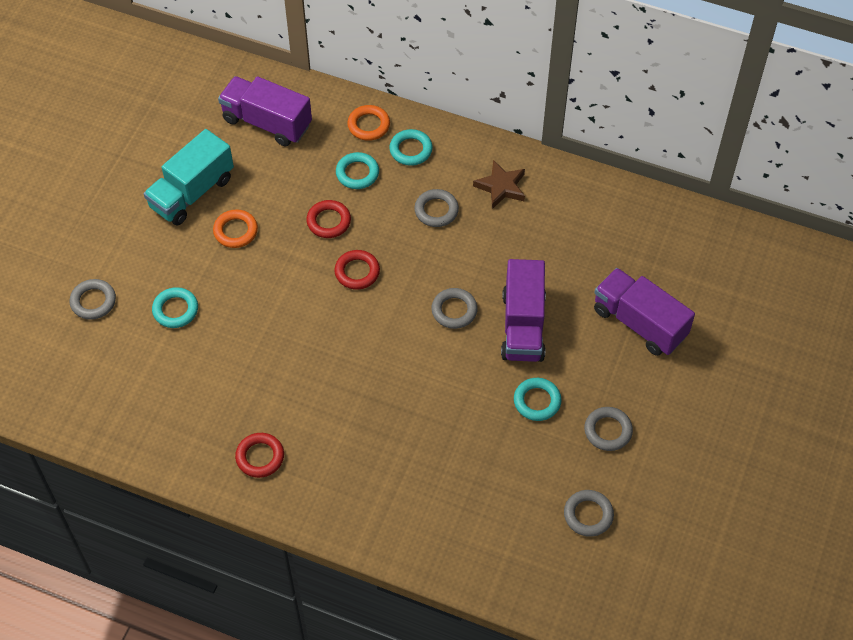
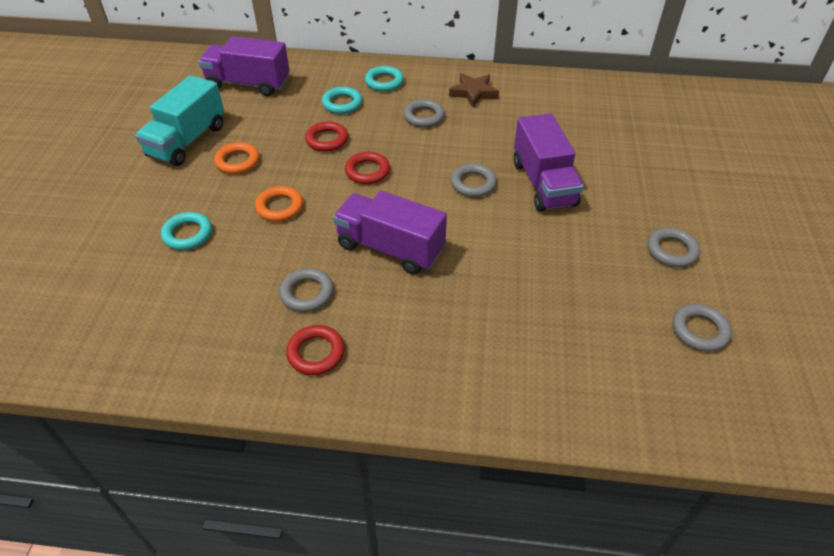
camera: 15 degrees left, 10 degrees down
grey ring [70,279,116,320] -> grey ring moved to [279,268,334,312]
orange ring [347,105,390,141] -> orange ring moved to [255,186,303,222]
turquoise ring [514,378,562,421] -> none
purple truck [594,268,695,356] -> purple truck moved to [333,191,447,275]

